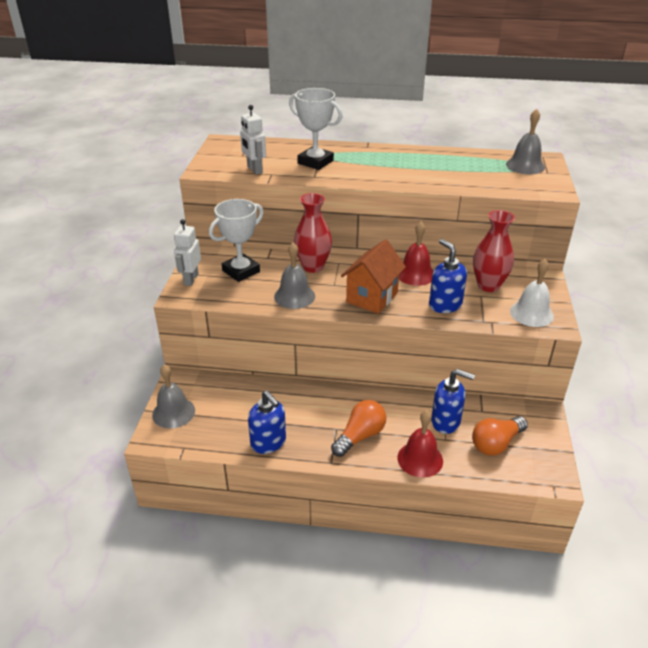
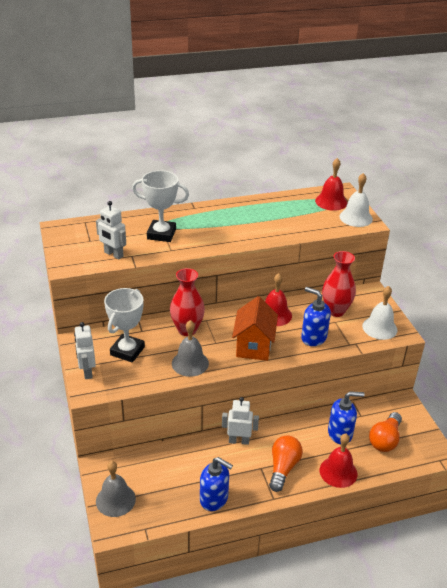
camera: 25 degrees left, 0 degrees up
grey bell [506,109,545,174] -> red bell [315,158,347,211]
none -> white robot [222,397,259,445]
none -> white bell [339,173,373,227]

